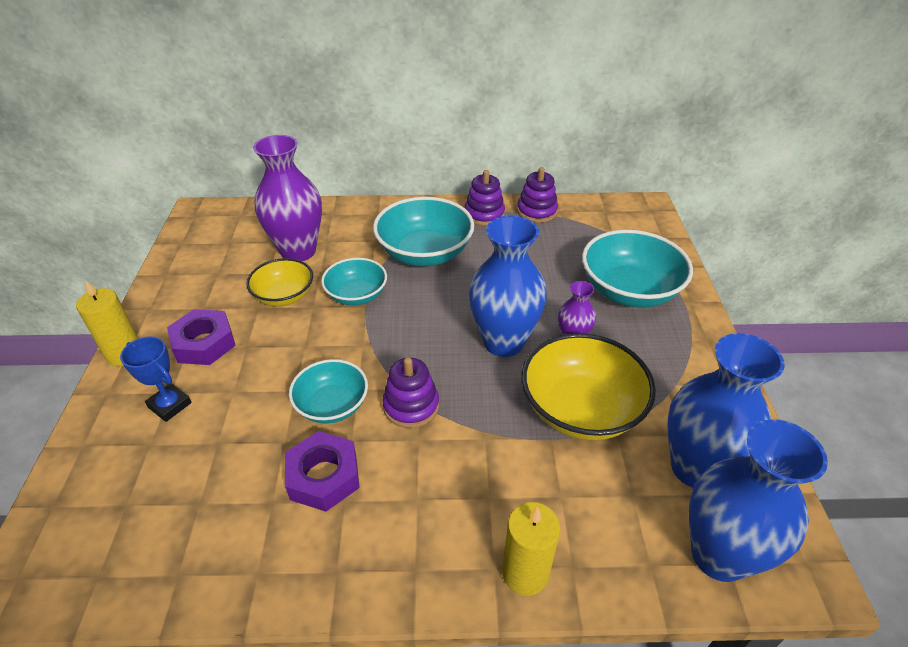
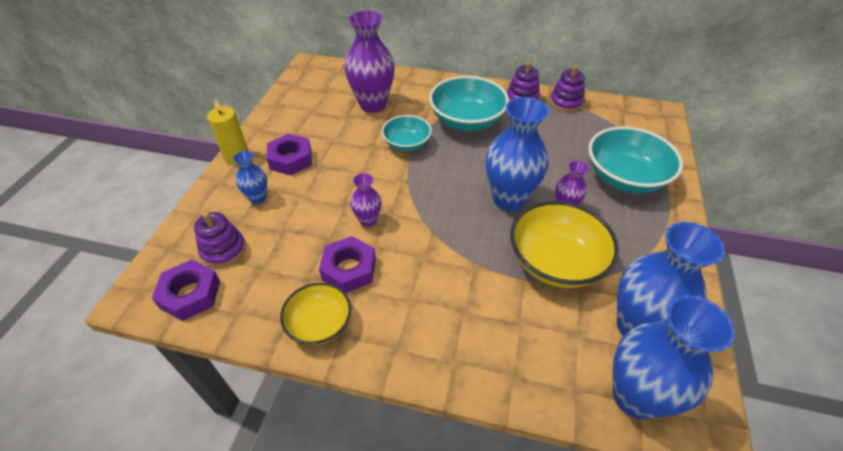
camera: 15 degrees right, 5 degrees up
blue trophy [120,336,191,422] -> blue vase [233,151,267,204]
yellow bowl [246,258,313,306] -> yellow bowl moved to [280,283,351,345]
turquoise bowl [289,359,368,424] -> purple vase [350,173,382,227]
purple stacking toy [382,357,439,428] -> purple stacking toy moved to [194,212,246,267]
yellow candle [502,502,560,596] -> none
none -> purple nut [152,259,220,321]

